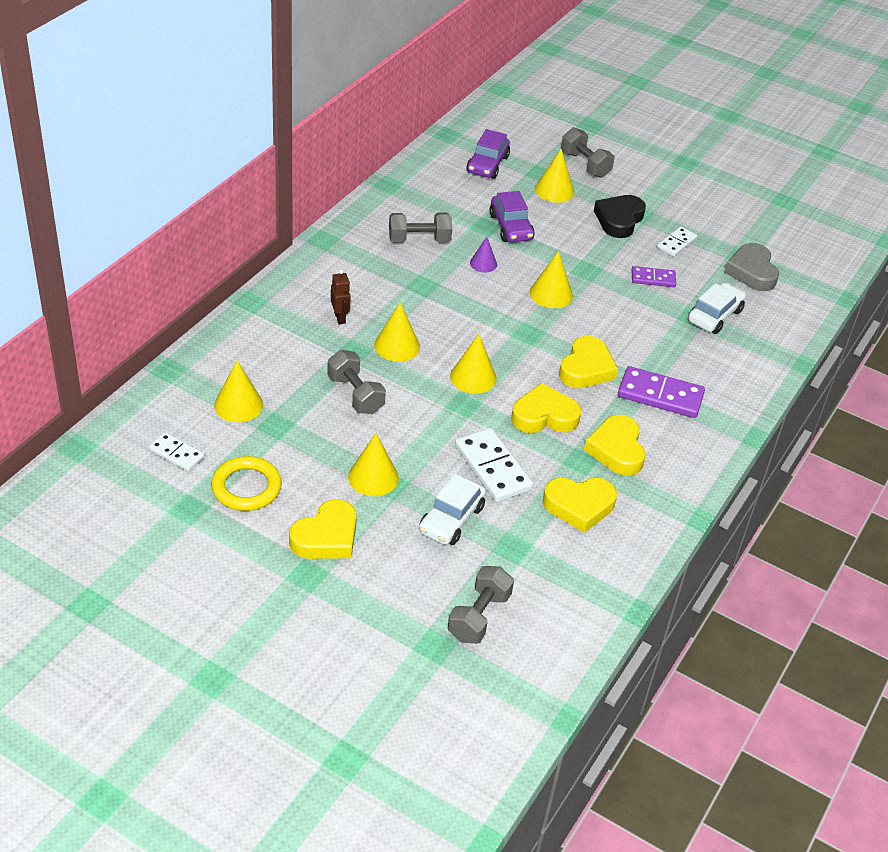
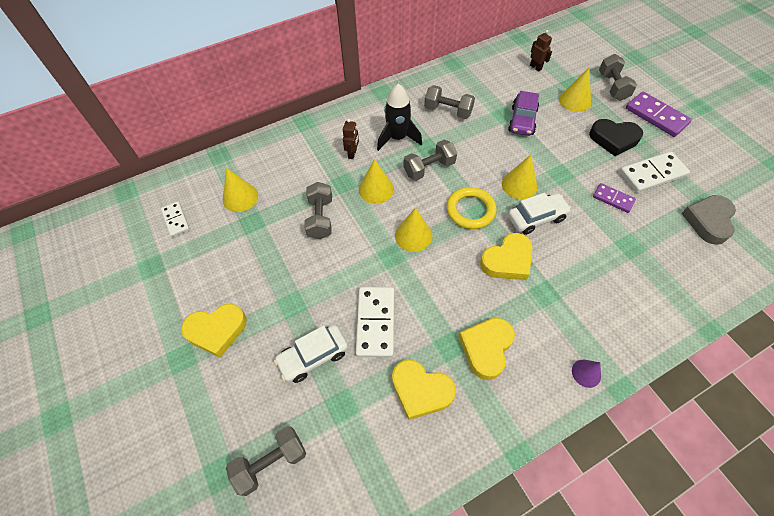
camera: 35 degrees right, 15 degrees up
yellow ring [211,456,282,511] -> yellow ring moved to [446,187,497,229]
yellow cone [348,433,399,496] -> none
purple car [466,129,510,179] -> brown robot [530,30,552,72]
purple cone [470,237,497,273] -> purple cone moved to [572,360,601,388]
yellow heart [511,383,581,433] -> none
black heart [594,195,646,238] -> black heart turned 135 degrees counterclockwise [589,119,643,156]
purple domino [618,366,705,418] -> purple domino moved to [626,92,692,137]
white domino [657,227,697,257] -> white domino [619,151,690,193], size x1.69
white car [688,283,746,334] -> white car moved to [508,193,572,235]
none -> black rocket [377,84,422,151]
none -> grey dumbbell [403,140,457,181]

